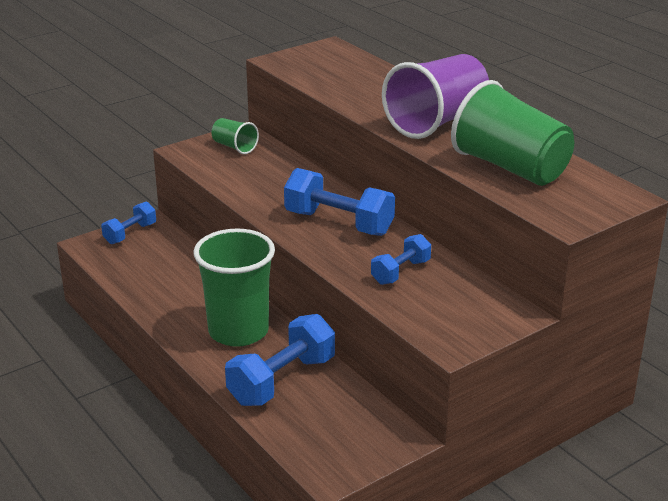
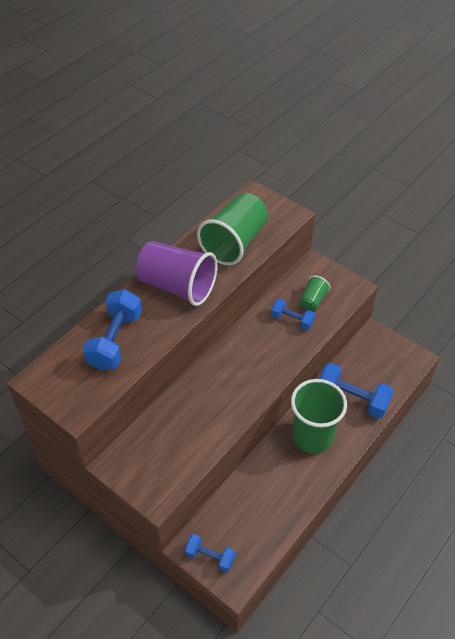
camera: 105 degrees left, 20 degrees up
green cup [212,118,259,154] -> green cup moved to [299,276,331,311]
blue dumbbell [284,168,395,236] -> blue dumbbell moved to [83,289,142,370]

